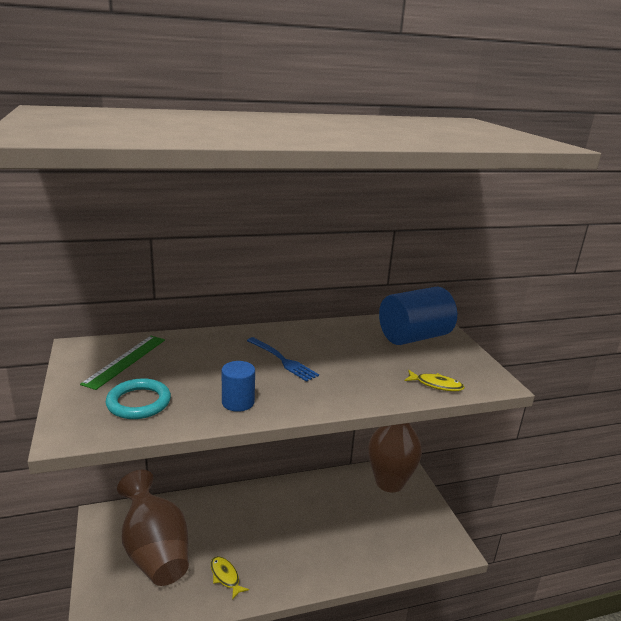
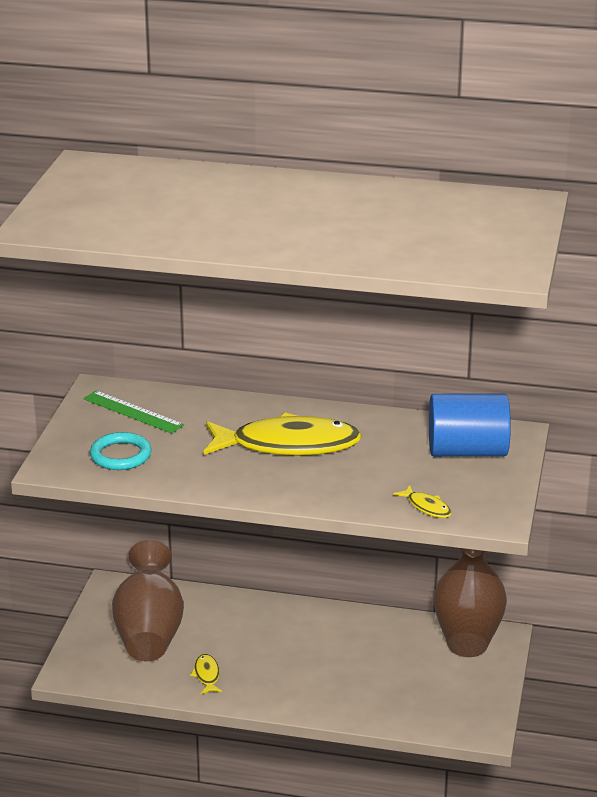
camera: 30 degrees right, 5 degrees up
green ruler [80,336,165,390] -> green ruler turned 75 degrees clockwise [83,391,184,433]
blue cylinder [222,361,255,412] -> none
blue fork [247,337,319,382] -> yellow fish [203,412,362,456]

